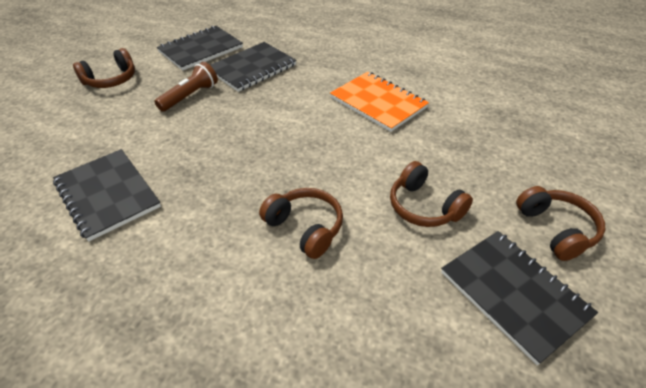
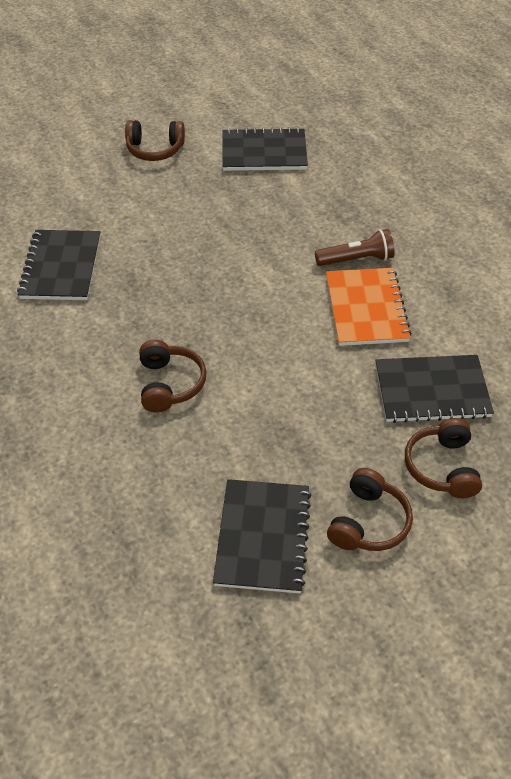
camera: 40 degrees right, 5 degrees up
brown flashlight [154,62,218,112] -> brown flashlight moved to [315,229,394,266]
black notebook [210,42,297,92] -> black notebook moved to [375,355,494,423]
brown headphones [390,161,473,227] -> brown headphones moved to [405,418,482,498]

